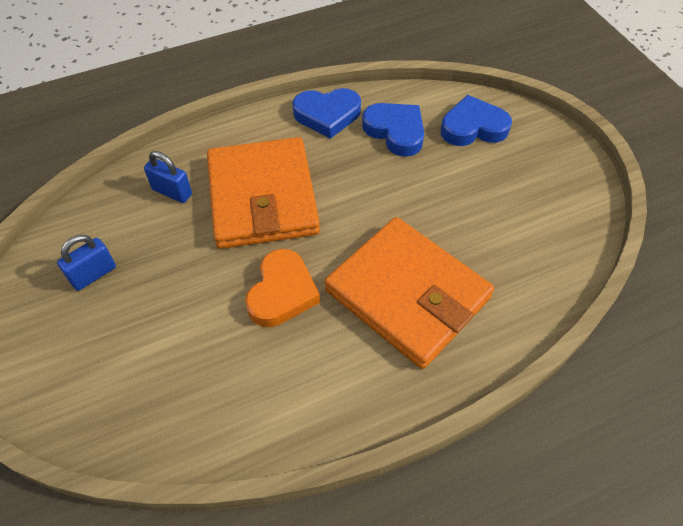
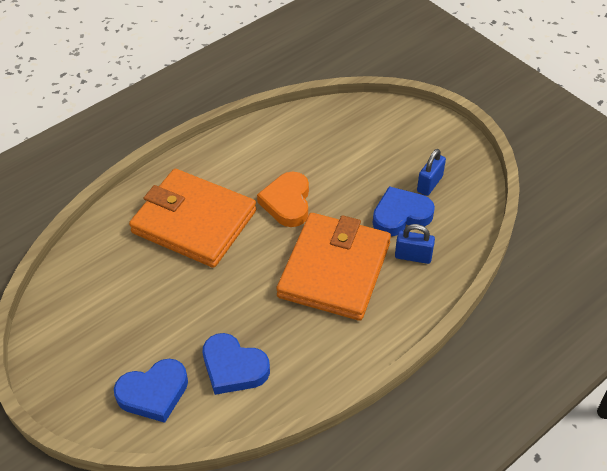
camera: 165 degrees right, 5 degrees down
orange wallet [207,137,320,249] -> orange wallet turned 45 degrees clockwise [276,213,391,321]
blue heart [293,88,361,139] -> blue heart moved to [373,186,435,236]

